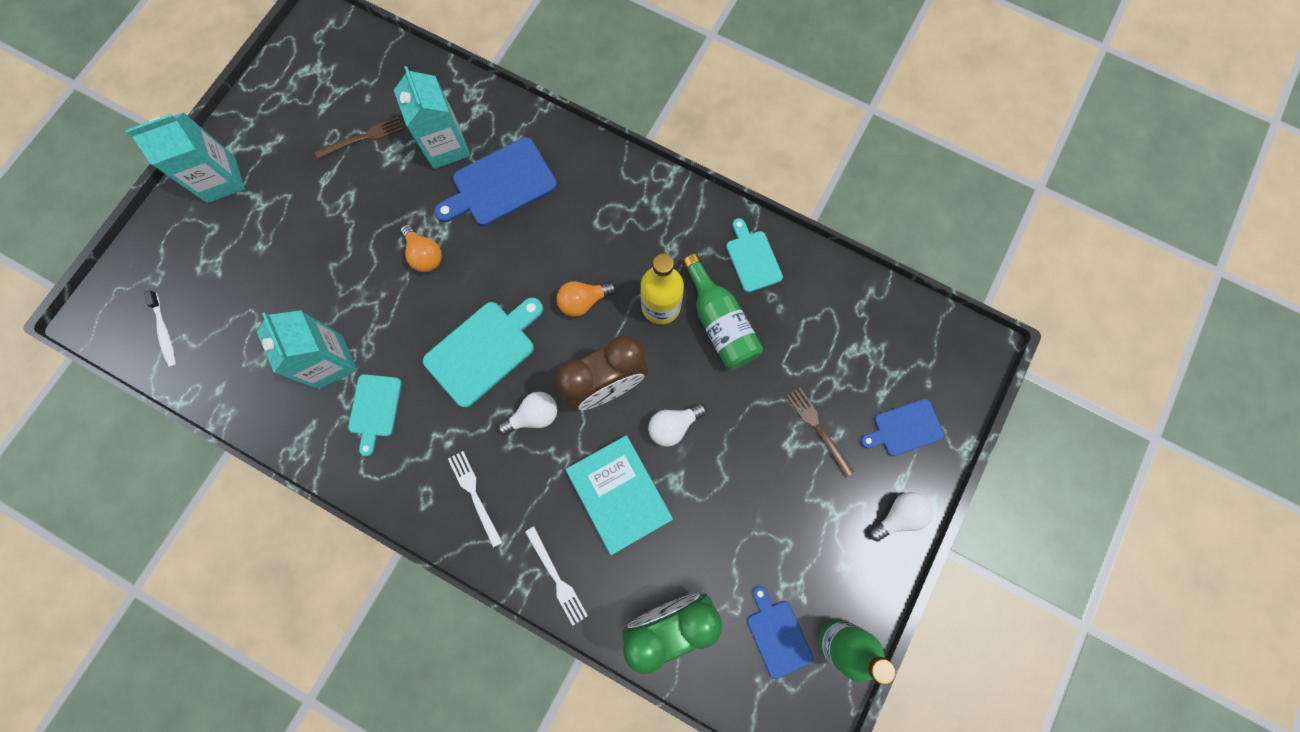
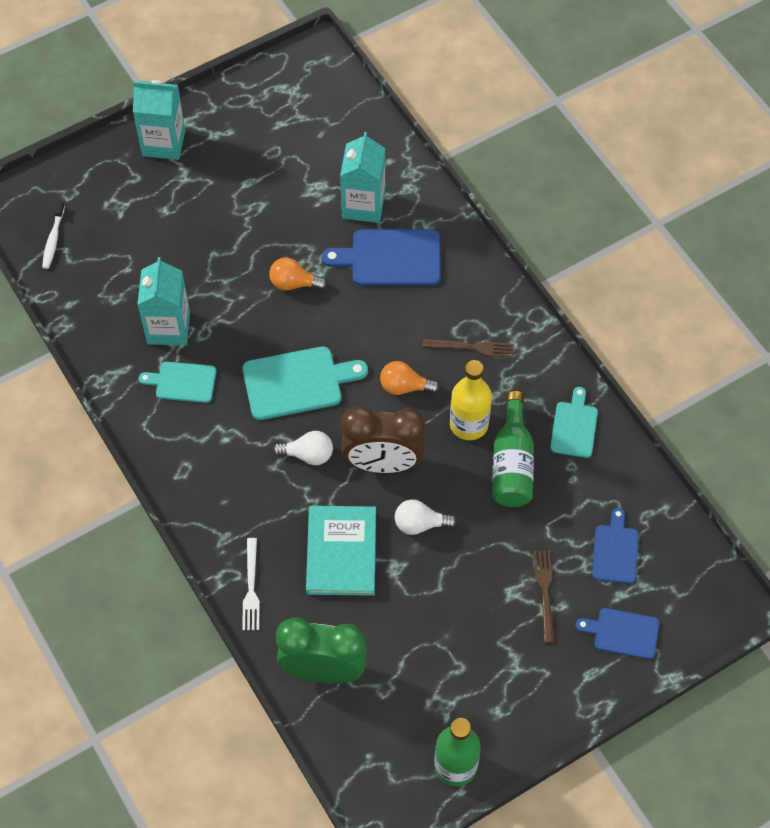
camera: 30 degrees right, 15 degrees down
brown fork [315,117,404,159] -> brown fork moved to [422,339,514,358]
turquoise cutting board [348,374,402,456] -> turquoise cutting board turned 60 degrees clockwise [139,362,216,403]
orange light bulb [401,224,442,272] -> orange light bulb turned 105 degrees clockwise [269,258,327,291]
white fork [448,451,503,547] -> none
blue cutting board [747,586,813,679] -> blue cutting board moved to [592,508,639,584]
white light bulb [869,492,933,542] -> none

